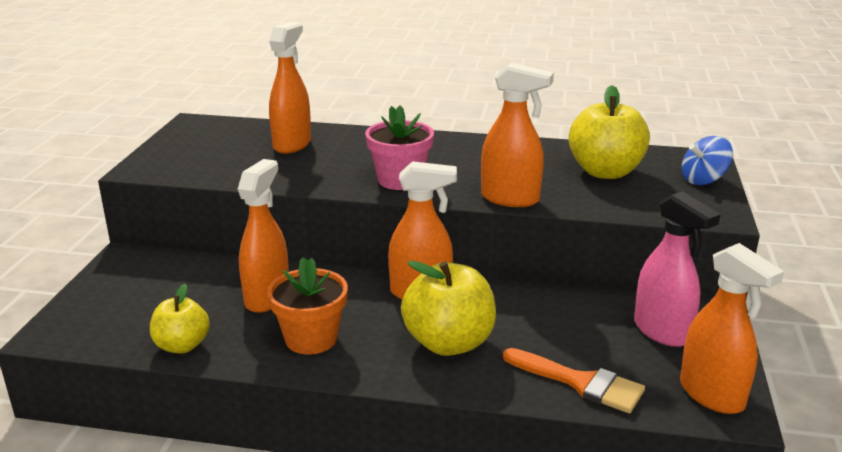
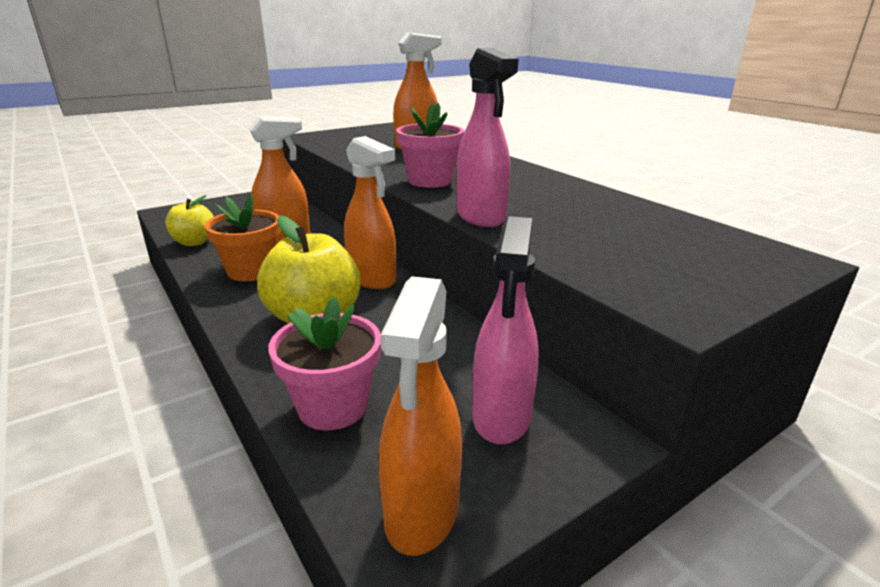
camera: 45 degrees right, 0 degrees up
orange spray bottle [481,63,554,207] -> pink spray bottle [456,48,518,227]
orange brush [503,348,645,413] -> pink flower pot [268,297,381,430]
yellow apple [568,85,650,179] -> none
blue spinning top [682,136,733,185] -> none

